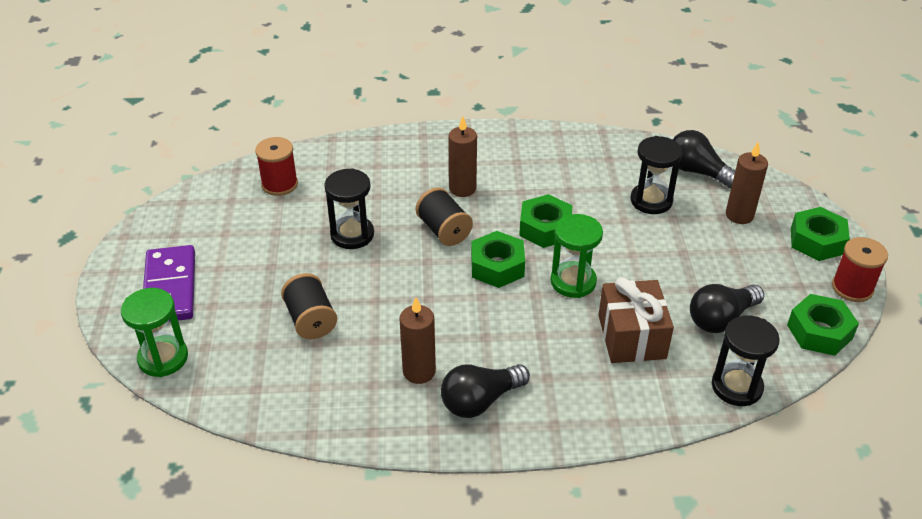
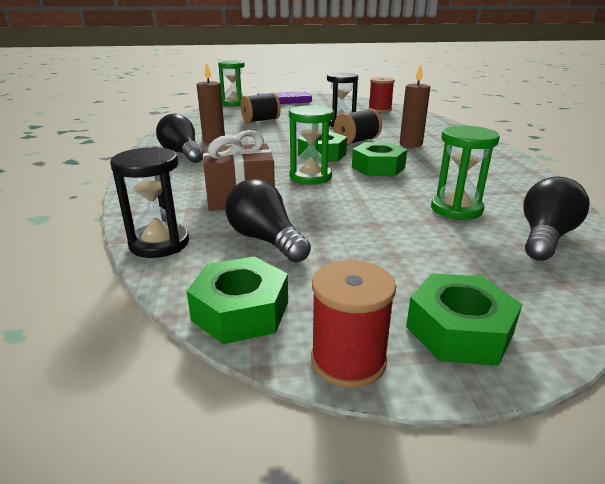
camera: 85 degrees right, 15 degrees down
black hourglass [631,136,682,214] -> green hourglass [431,126,500,220]
brown candle [726,142,768,224] -> none

